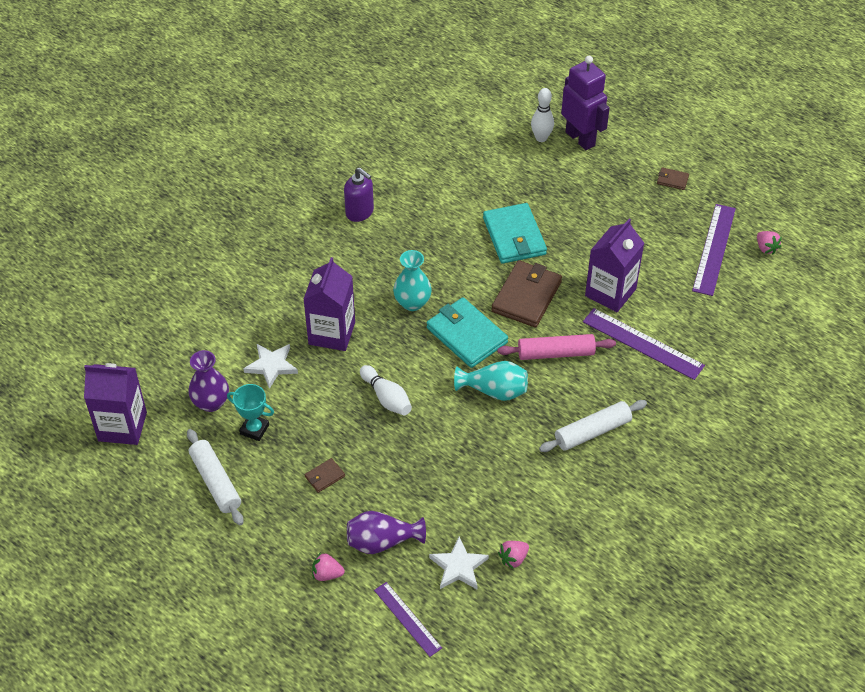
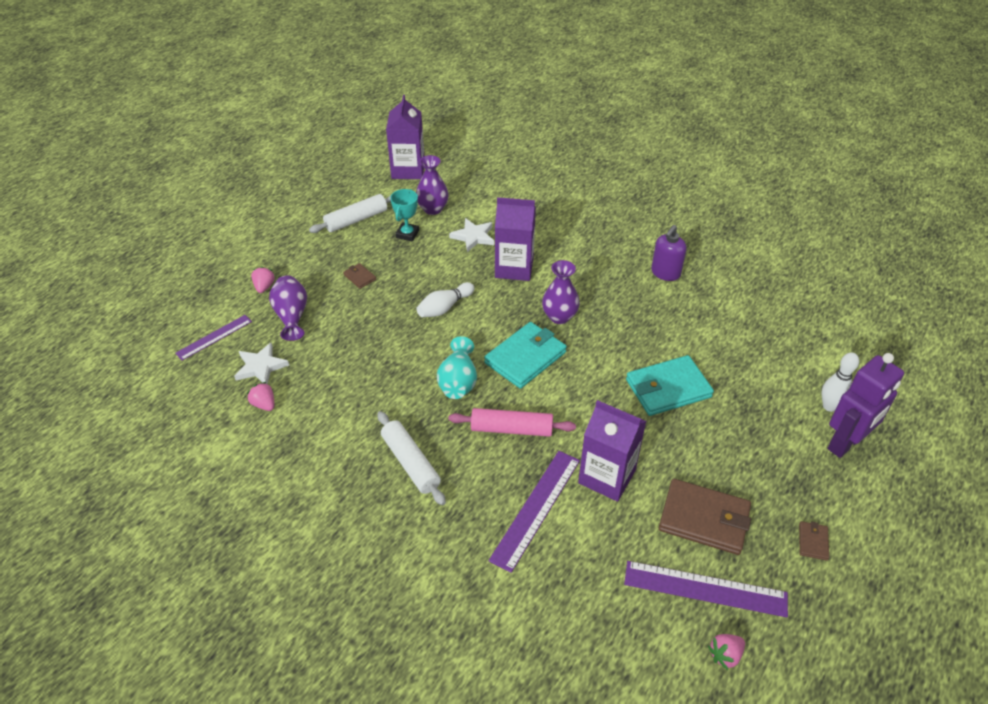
camera: 85 degrees right, 5 degrees down
turquoise vase [393,250,432,311] -> purple vase [542,260,580,324]
brown wallet [491,260,562,328] -> brown wallet moved to [659,479,751,555]
pink rolling pin [497,334,616,360] -> pink rolling pin turned 75 degrees counterclockwise [448,408,576,437]

